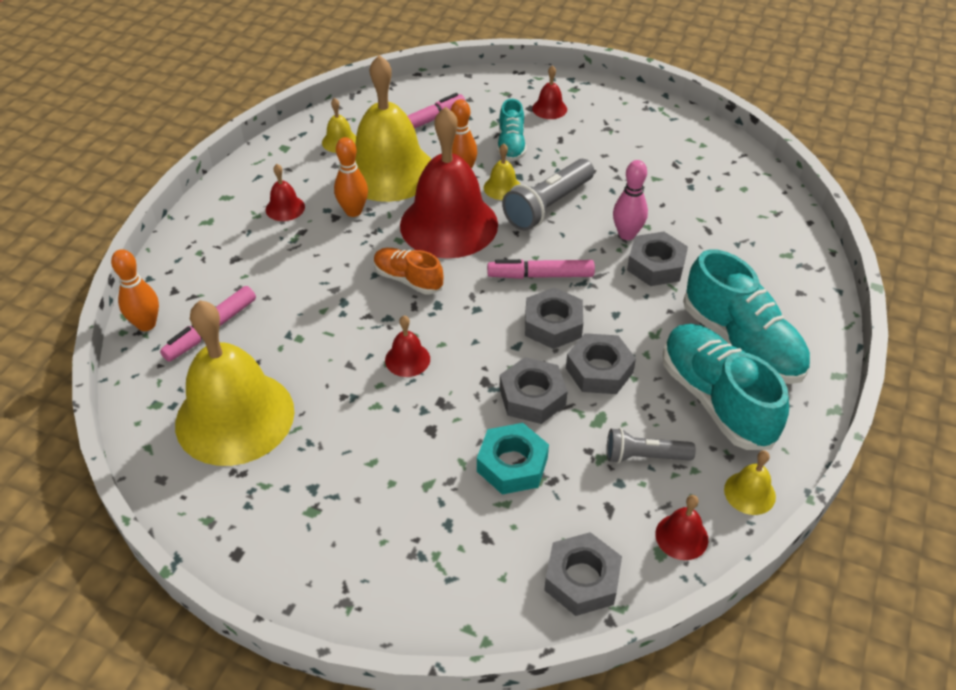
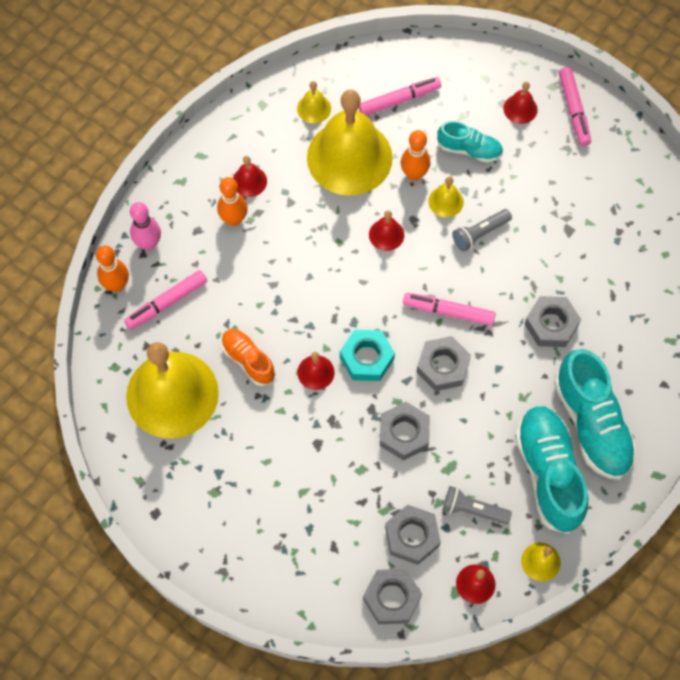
camera: 15 degrees right, 20 degrees up
orange bowling pin [334,137,368,217] -> orange bowling pin moved to [217,177,248,226]
orange shoe [374,248,444,294] -> orange shoe moved to [221,329,276,386]
red bell [400,107,498,258] -> red bell [369,211,404,251], size x0.41
turquoise nut [477,423,549,495] -> turquoise nut moved to [340,330,395,381]
turquoise shoe [497,99,526,161] -> turquoise shoe turned 90 degrees counterclockwise [437,121,503,163]
grey flashlight [502,159,594,231] -> grey flashlight [452,209,512,252], size x0.62
grey nut [566,333,636,394] -> grey nut moved to [385,505,441,565]
pink bowling pin [613,160,648,240] -> pink bowling pin moved to [130,202,161,250]
none -> pink marker [559,67,591,146]

